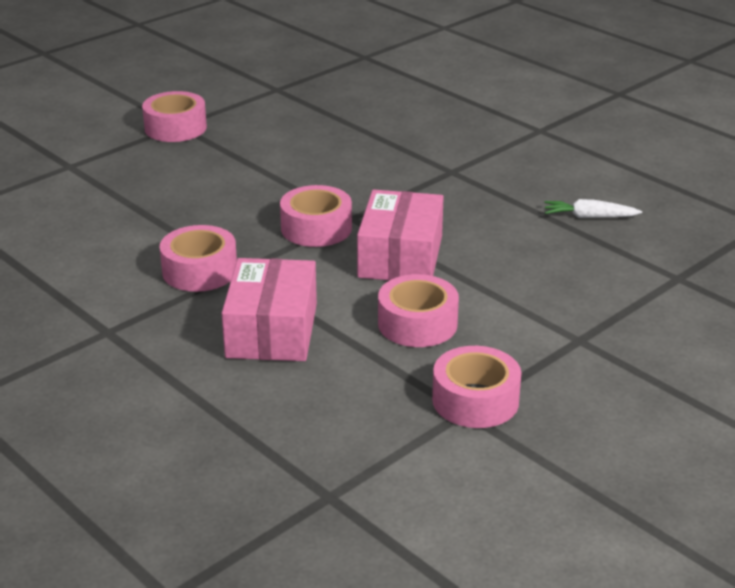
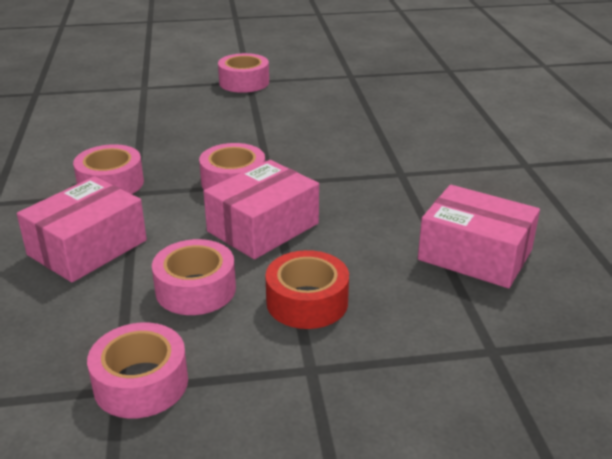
camera: 35 degrees right, 0 degrees up
white carrot [544,199,642,218] -> pink box [418,185,540,288]
none -> red tape [265,250,349,329]

